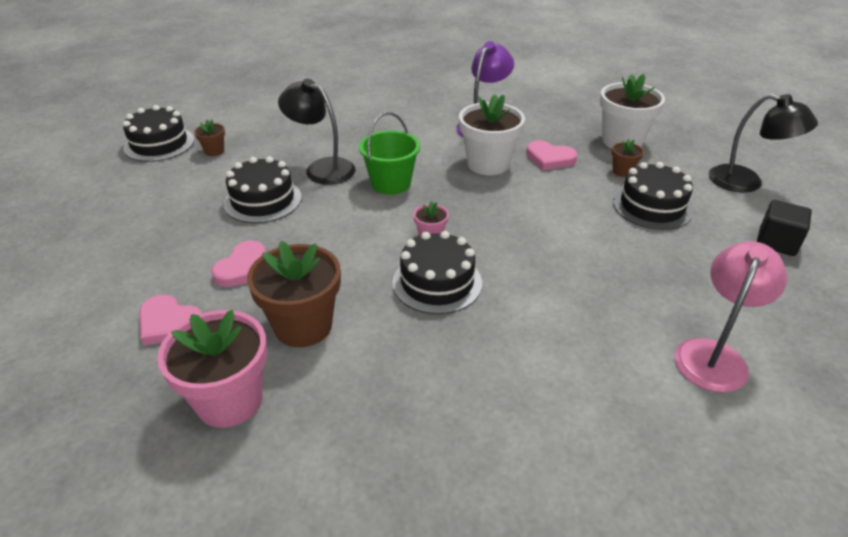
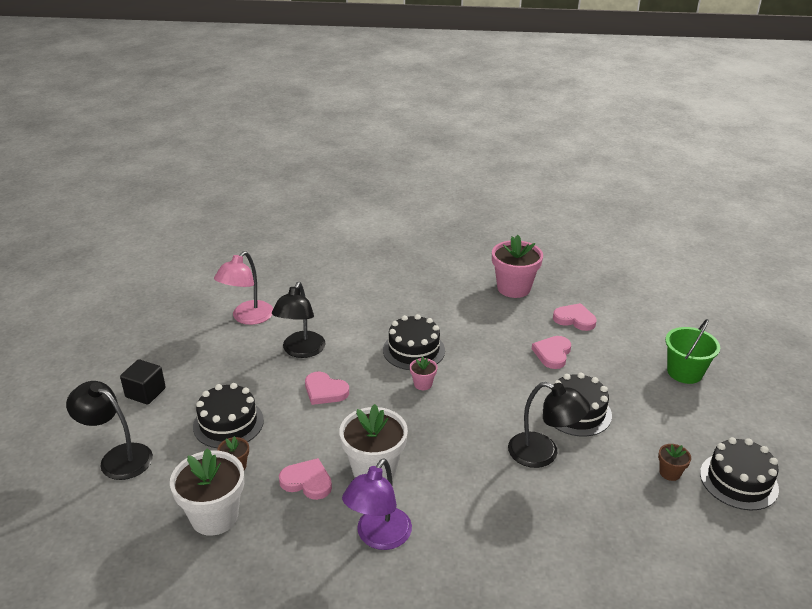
camera: 175 degrees right, 5 degrees down
brown flower pot [247,241,341,347] -> none
green bucket [359,112,420,195] -> green bucket moved to [665,319,720,384]
none -> black lamp [272,282,326,358]
none -> pink heart [305,372,349,405]

